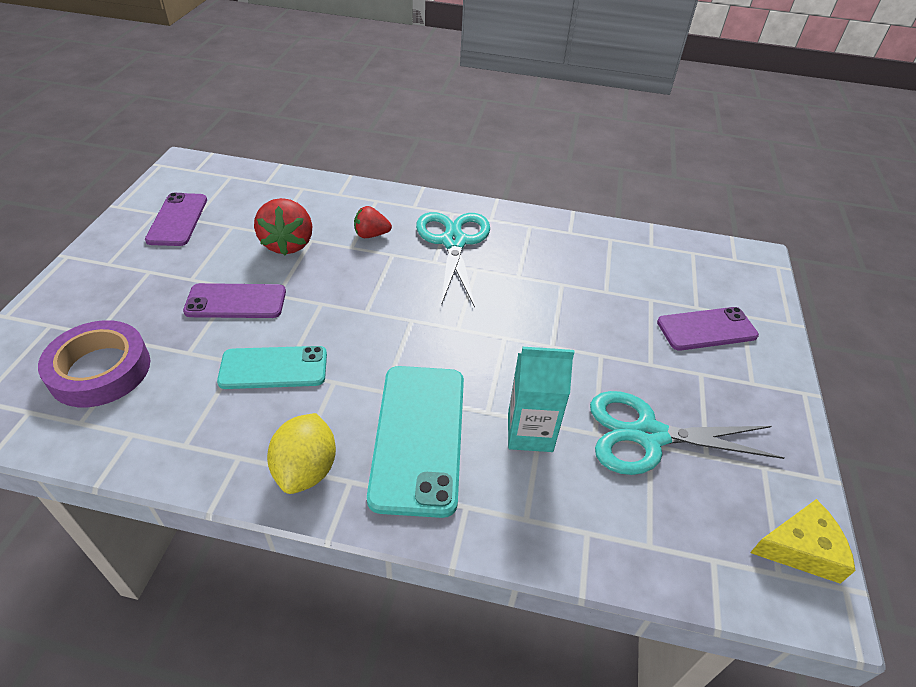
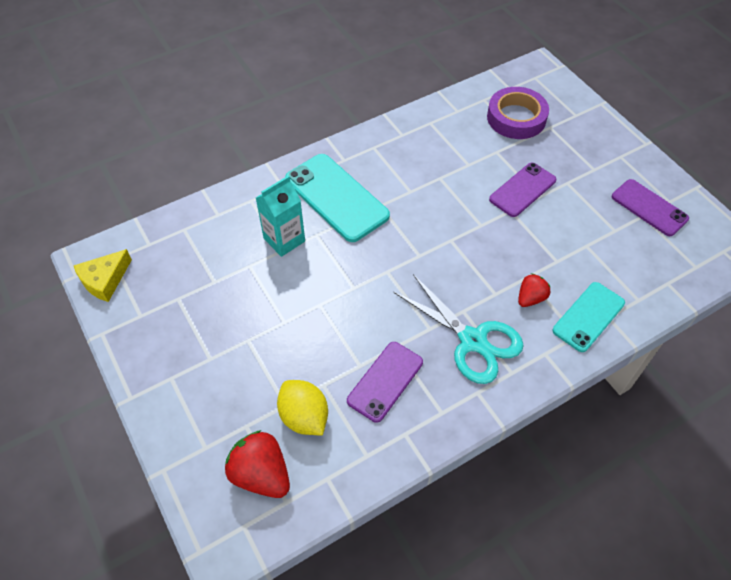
camera: 140 degrees right, 10 degrees up
turquoise phone [217,346,327,389] -> turquoise phone moved to [553,282,625,352]
red strawberry [254,198,312,255] -> red strawberry moved to [225,430,290,498]
yellow lemon [267,413,336,494] -> yellow lemon moved to [277,380,328,435]
turquoise scissors [590,391,785,475] -> none
purple phone [657,307,759,351] -> purple phone moved to [347,342,423,423]

